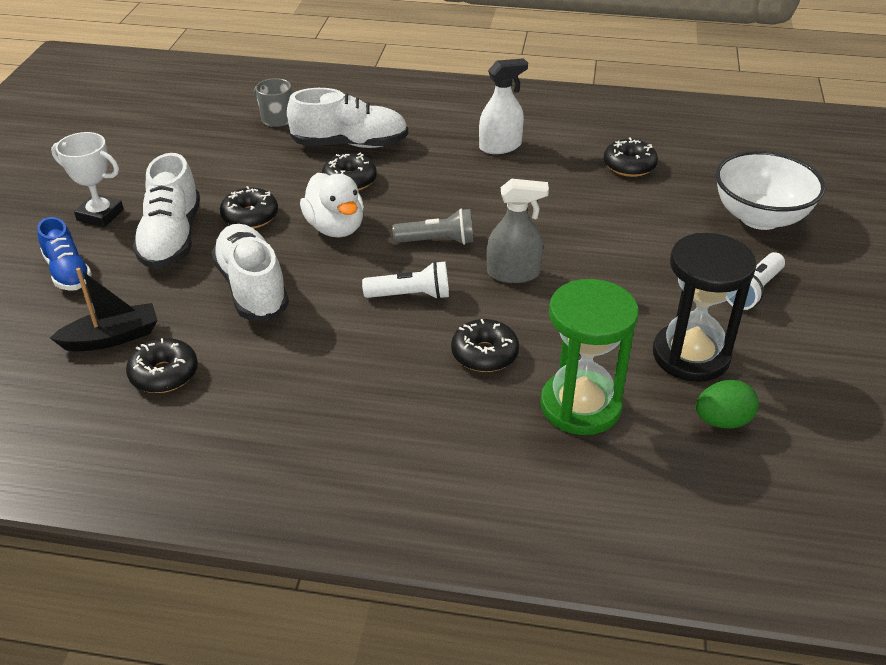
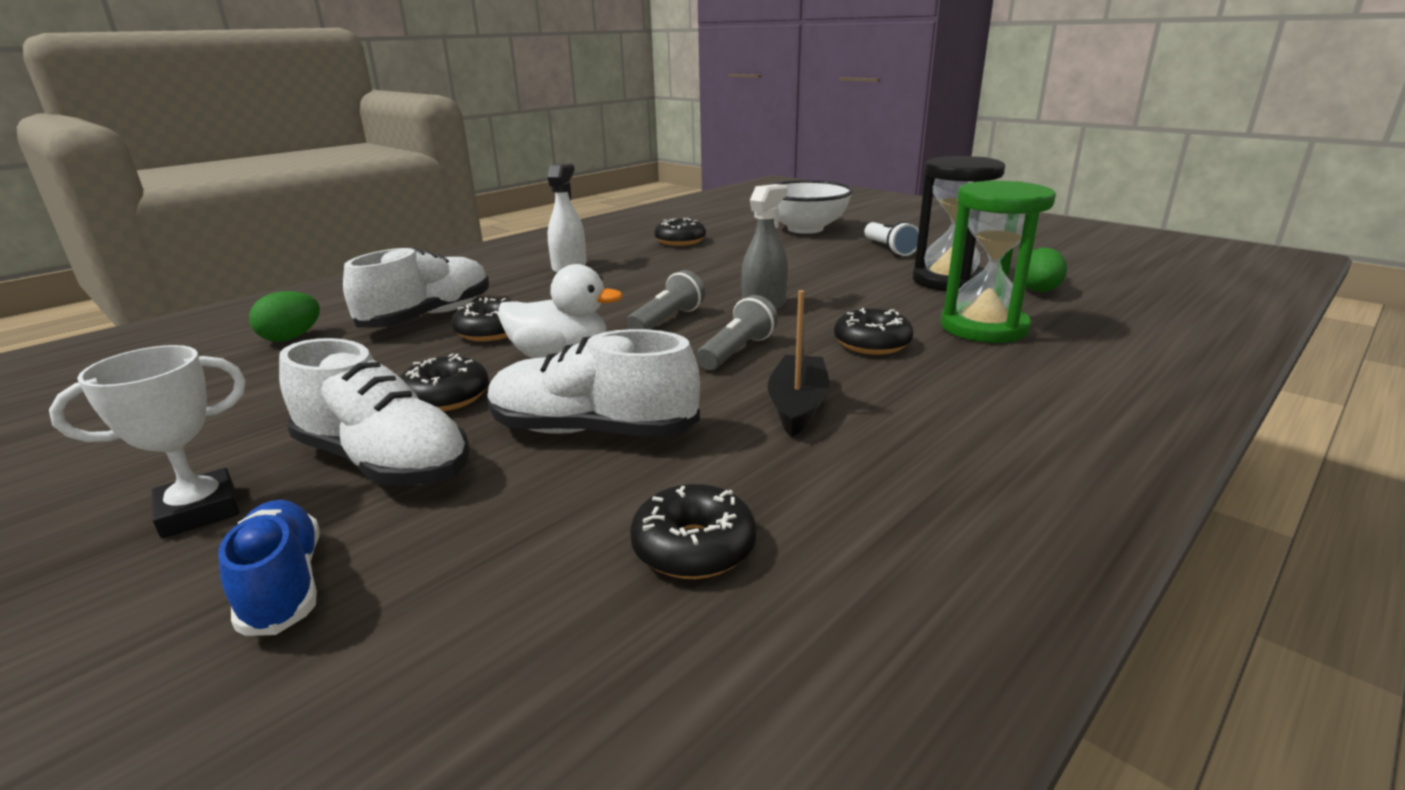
camera: 55 degrees left, 15 degrees down
blue shoe [37,217,92,291] -> blue shoe turned 120 degrees counterclockwise [218,500,319,636]
black boat [50,268,158,351] -> black boat moved to [768,290,829,437]
grey mug [254,78,292,127] -> green egg [249,291,320,342]
white flashlight [362,261,449,300] -> grey flashlight [697,295,778,370]

